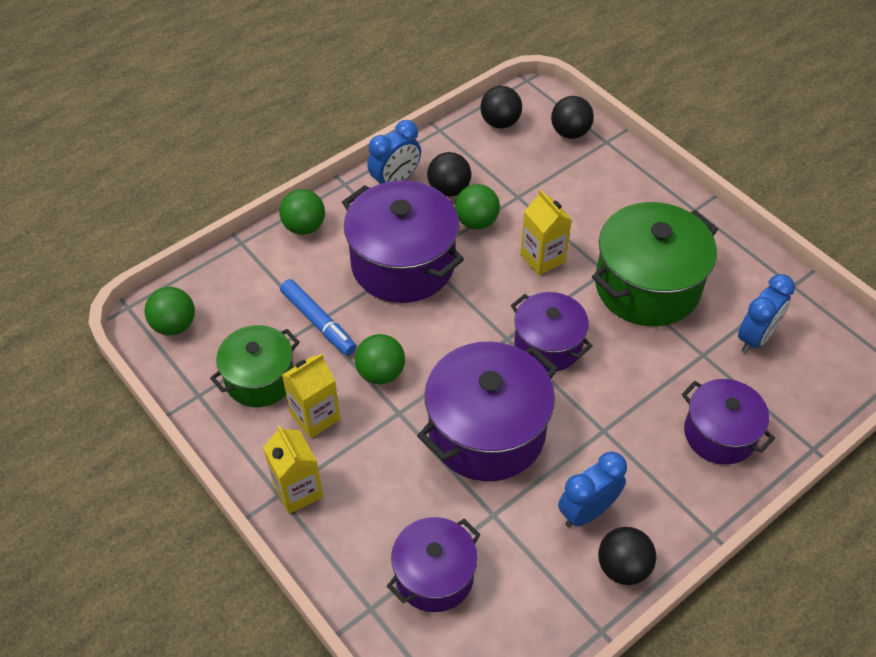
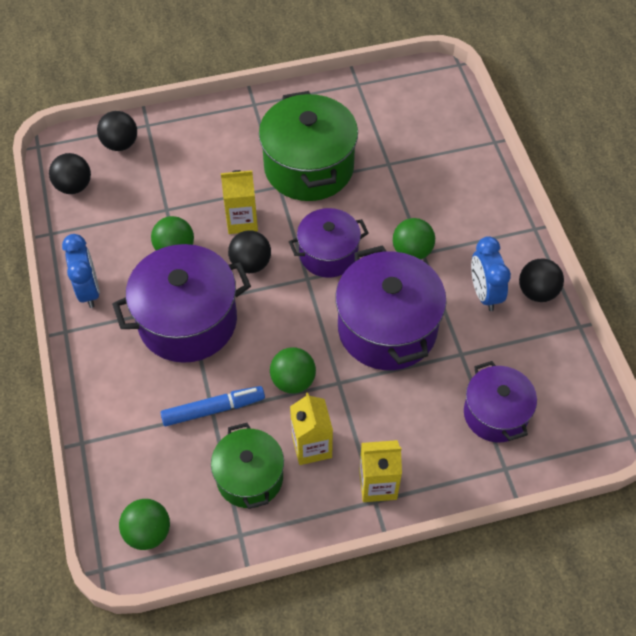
camera: 65 degrees left, 5 degrees up
green ball [279,189,325,235] -> green ball moved to [393,218,435,260]
black ball [427,152,471,197] -> black ball moved to [228,230,271,273]
purple pot [682,379,775,465] -> none
blue clock [738,274,795,353] -> none

